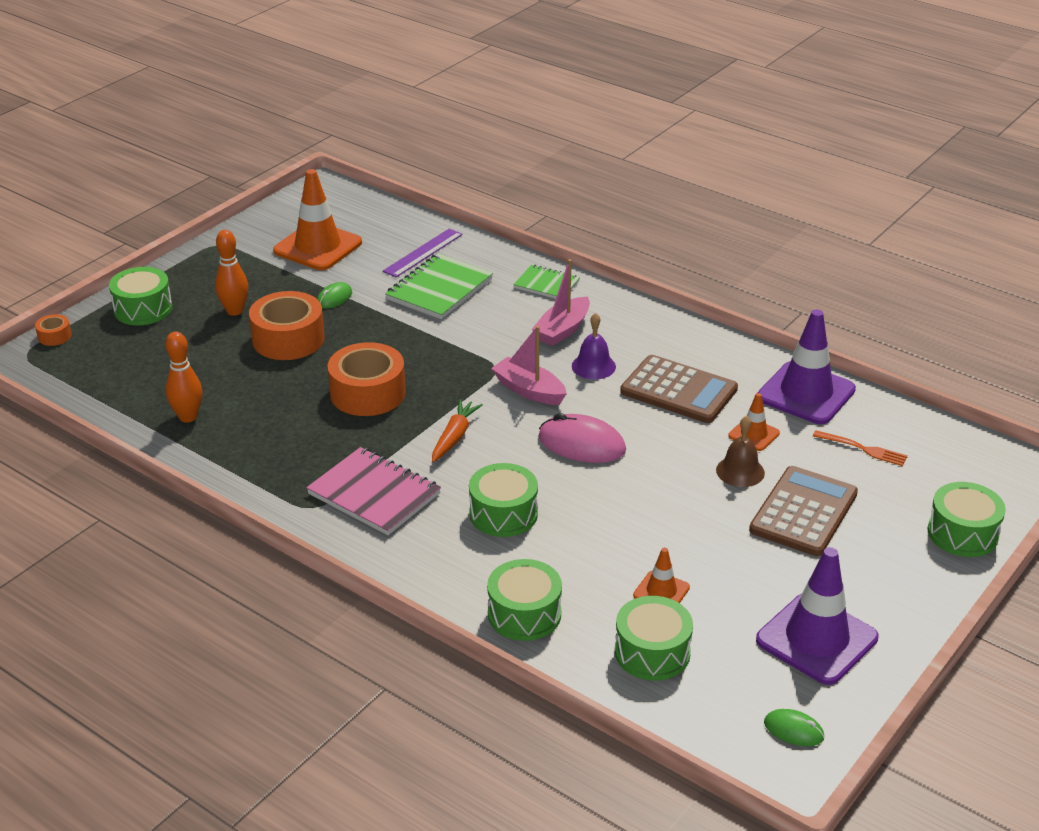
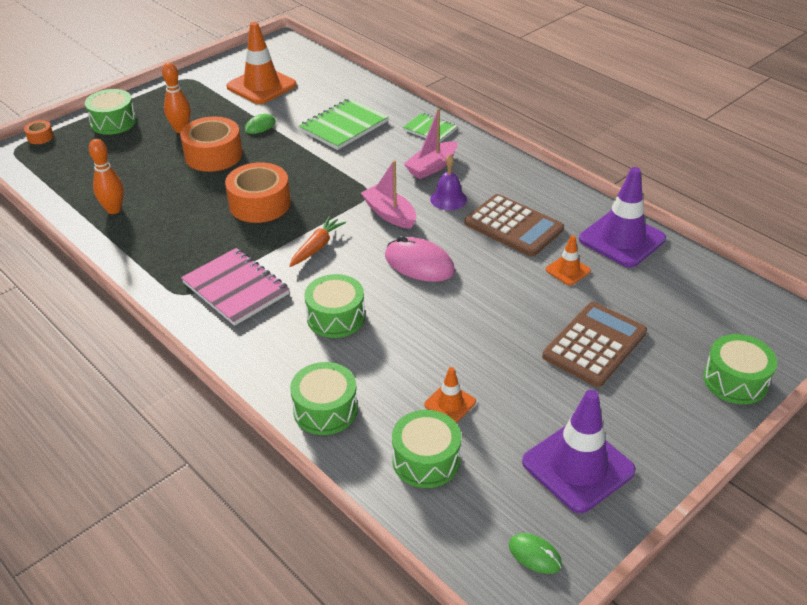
camera: 10 degrees right, 5 degrees up
purple ruler [383,228,463,277] -> none
brown bell [716,416,765,487] -> none
orange fork [813,430,908,466] -> none

